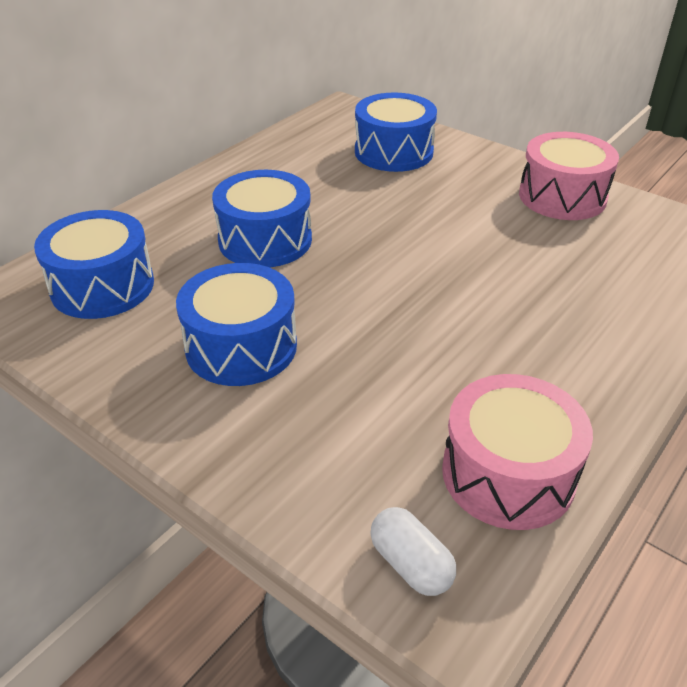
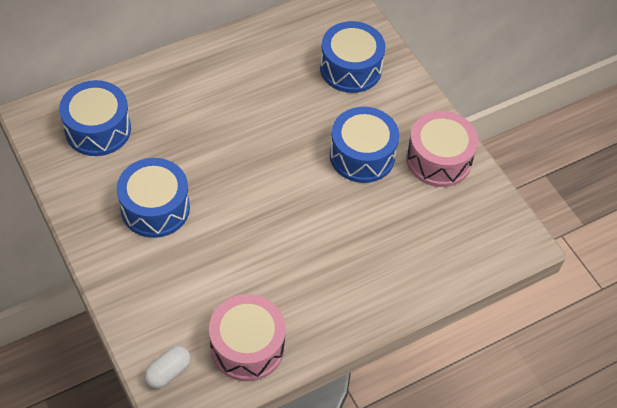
camera: 20 degrees right, 15 degrees up
blue drum [212,170,312,267] -> blue drum moved to [330,107,399,183]
white capsule [370,507,456,596] -> white capsule turned 60 degrees clockwise [144,346,191,389]

